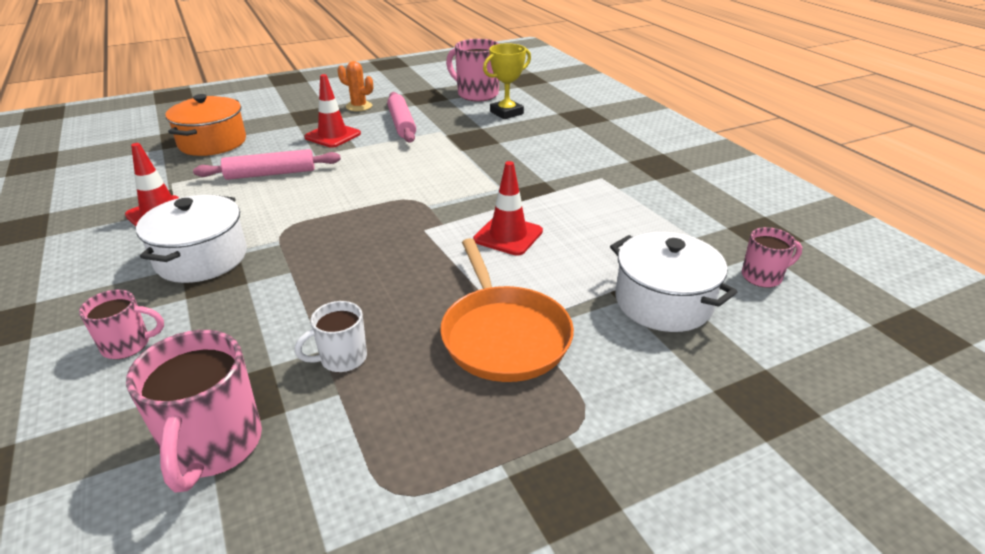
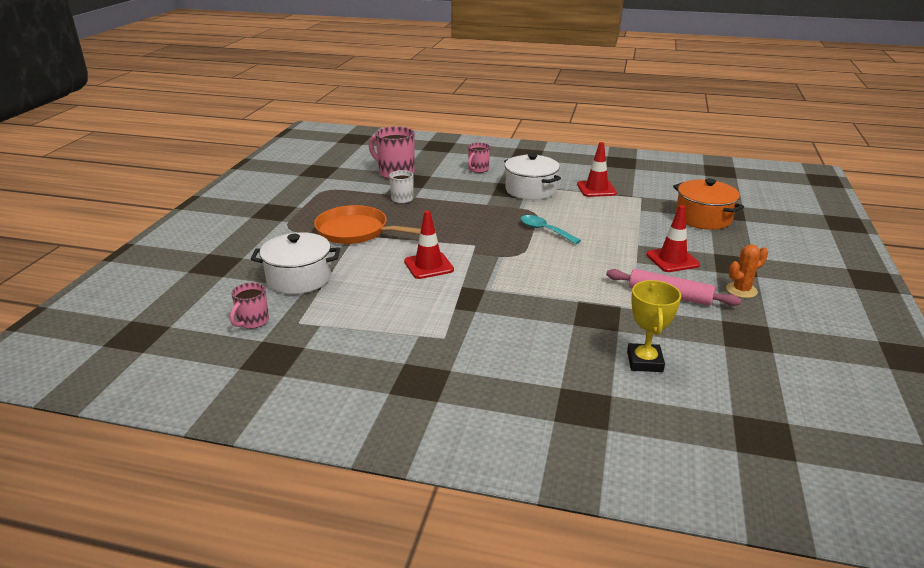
camera: 130 degrees right, 5 degrees down
pink rolling pin [193,149,341,180] -> none
pink mug [446,39,499,102] -> none
none -> turquoise spoon [521,215,581,244]

